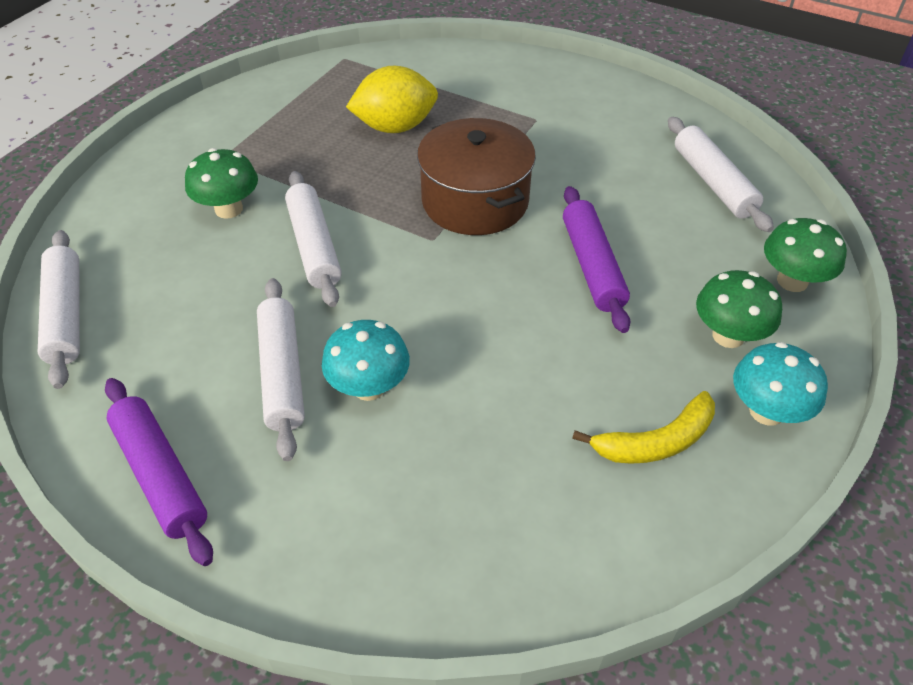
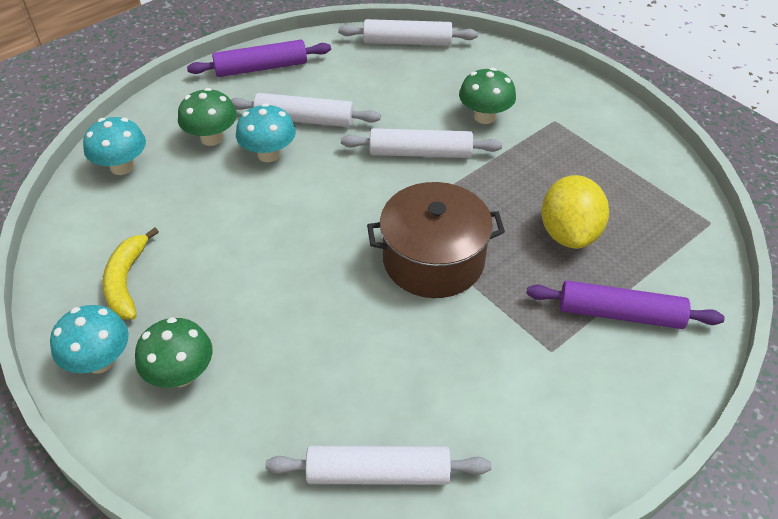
camera: 110 degrees right, 0 degrees up
purple rolling pin [563,186,631,333] -> purple rolling pin moved to [526,280,725,329]
green mushroom [764,218,847,292] -> green mushroom moved to [178,88,237,146]
none -> turquoise mushroom [83,117,146,175]

